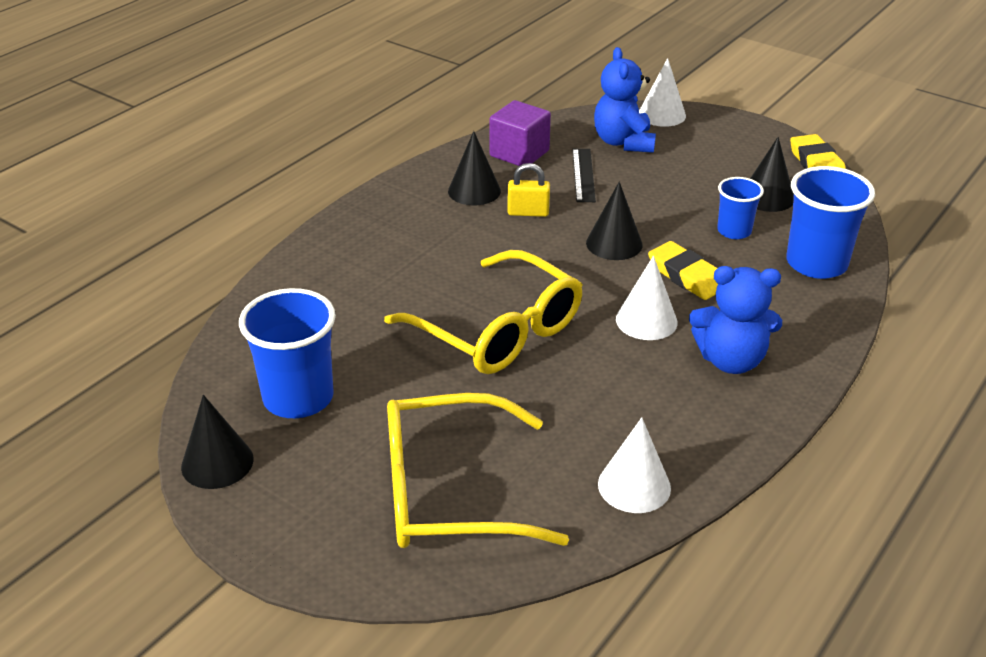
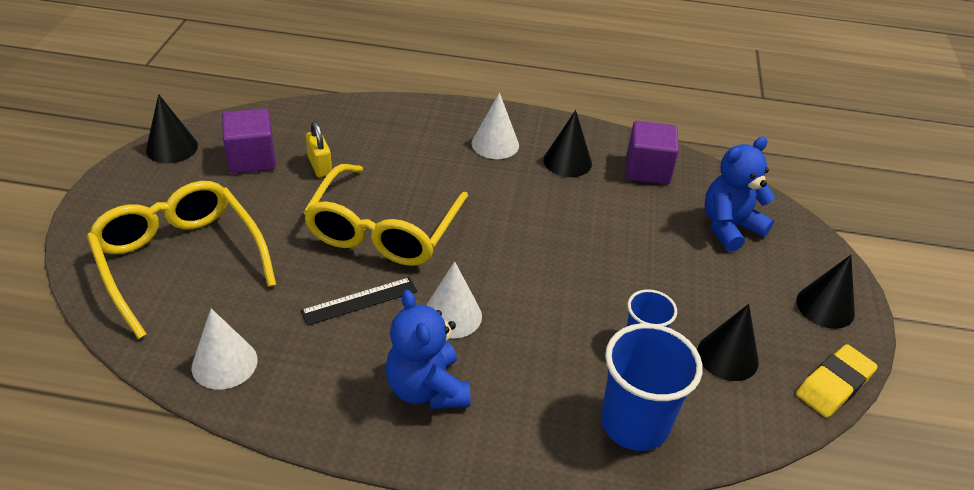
camera: 60 degrees right, 5 degrees up
blue cup [239,288,336,418] -> purple cube [222,109,276,174]
yellow padlock [507,163,550,217] -> yellow padlock moved to [306,121,332,177]
black ruler [572,149,596,202] -> black ruler moved to [301,277,417,326]
black cone [586,182,643,260] -> black cone moved to [796,255,855,329]
white cone [639,58,686,127] -> white cone moved to [471,92,519,159]
yellow eraser [648,241,718,300] -> none

